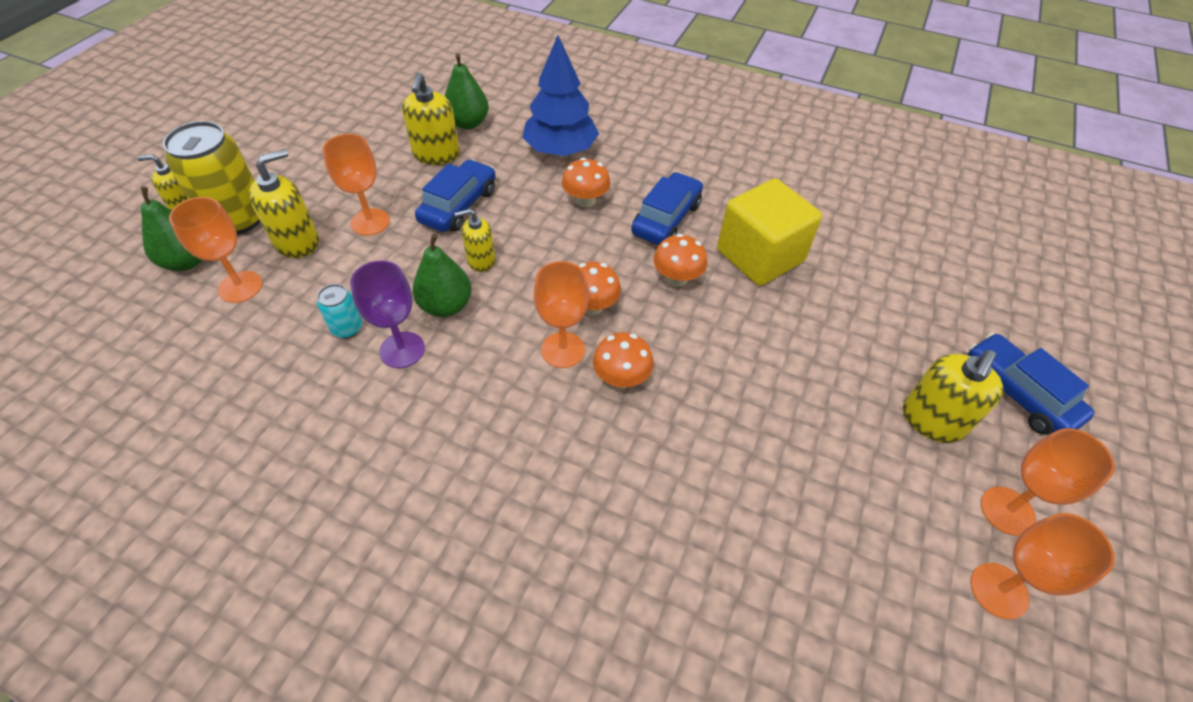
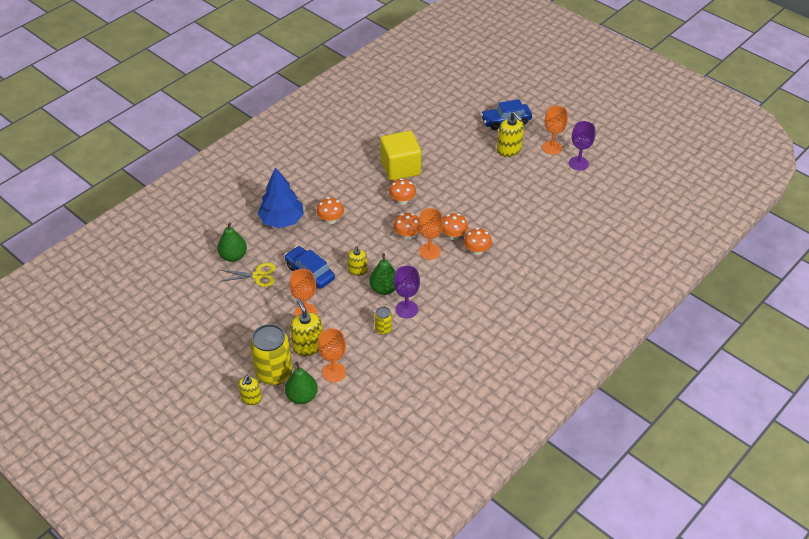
camera: 70 degrees left, 5 degrees down
turquoise can [317,284,362,338] -> yellow can [375,307,392,335]
yellow soap dispenser [402,73,460,165] -> yellow scissors [219,263,276,287]
blue car [631,172,703,245] -> none
orange goblet [971,513,1115,620] -> purple goblet [569,121,596,170]
none -> orange mushroom [464,228,492,255]

